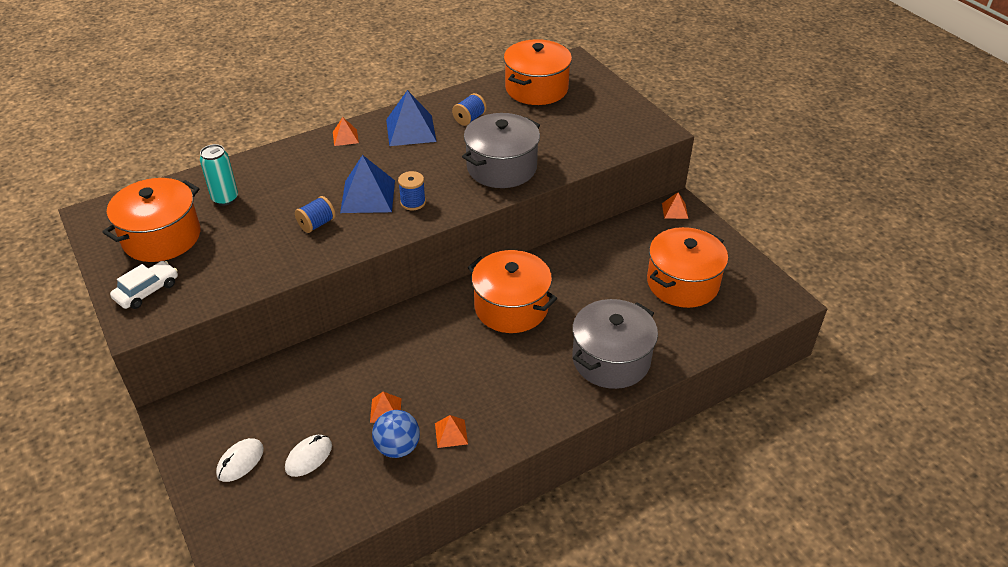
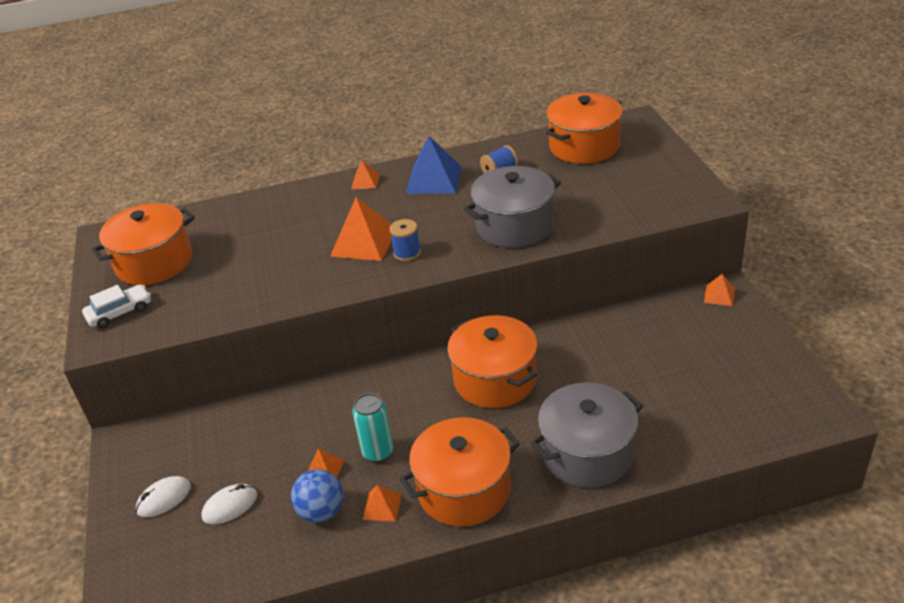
camera: 20 degrees right, 5 degrees down
turquoise can [200,144,238,206] -> turquoise can moved to [352,393,394,462]
blue spool [295,196,336,233] -> none
blue pyramid [340,155,395,213] -> orange pyramid [330,197,392,261]
orange pot [647,227,728,308] -> orange pot moved to [400,417,520,527]

